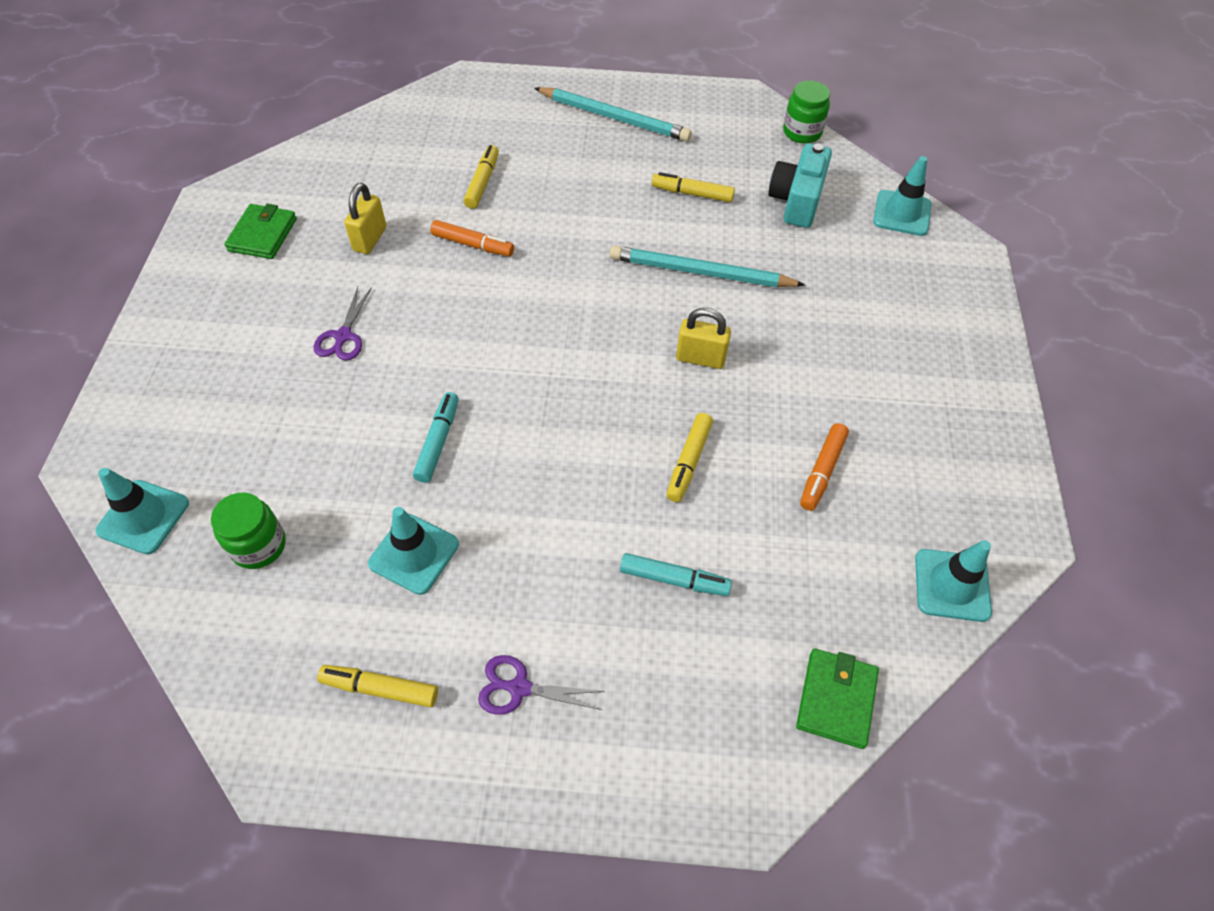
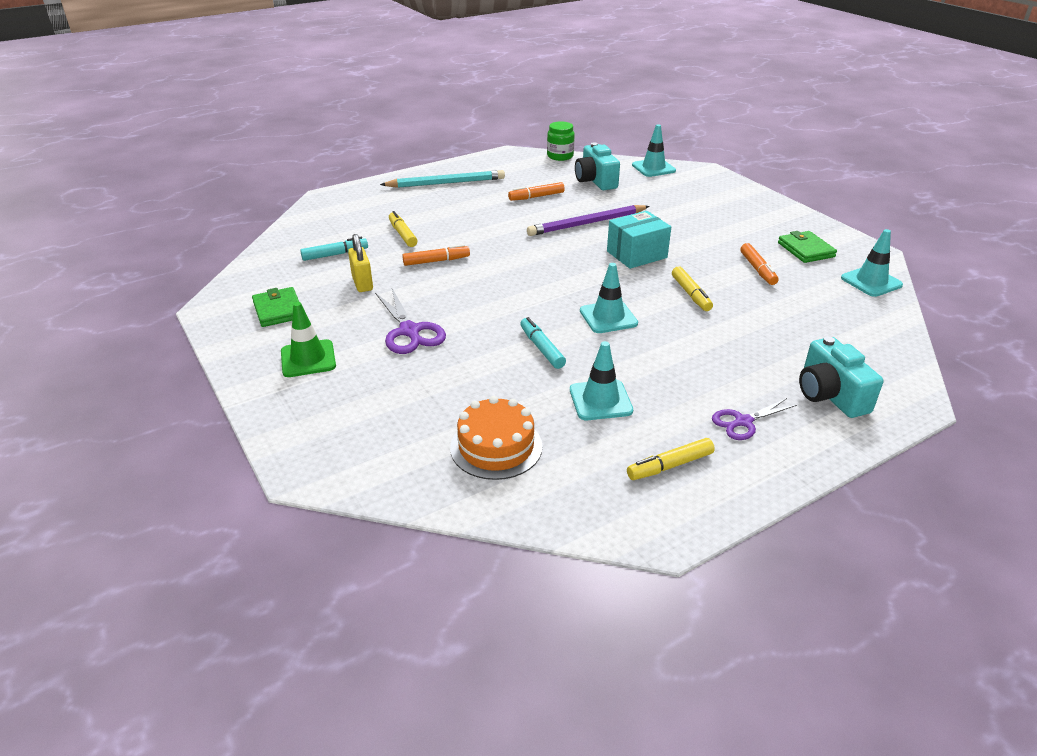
camera: 35 degrees left, 20 degrees down
turquoise traffic cone [95,468,189,554] -> turquoise traffic cone moved to [580,263,638,333]
green jar [211,493,286,569] -> orange cake [450,396,543,480]
purple scissors [314,287,372,361] -> purple scissors [375,288,446,354], size x1.53
turquoise pencil [610,246,805,287] -> purple pencil [527,205,650,236]
turquoise marker [620,553,732,596] -> turquoise marker moved to [300,237,368,261]
yellow marker [652,172,735,202] -> orange marker [508,182,565,201]
yellow padlock [676,308,731,369] -> turquoise box [607,211,671,269]
green wallet [796,648,879,749] -> green wallet moved to [778,231,837,263]
none -> green traffic cone [281,302,336,377]
none -> turquoise camera [799,336,884,418]

